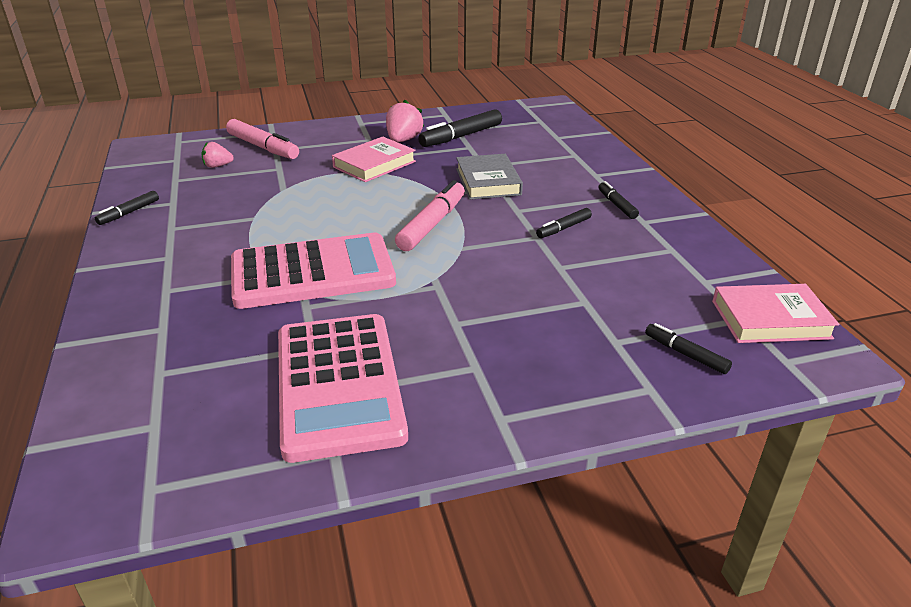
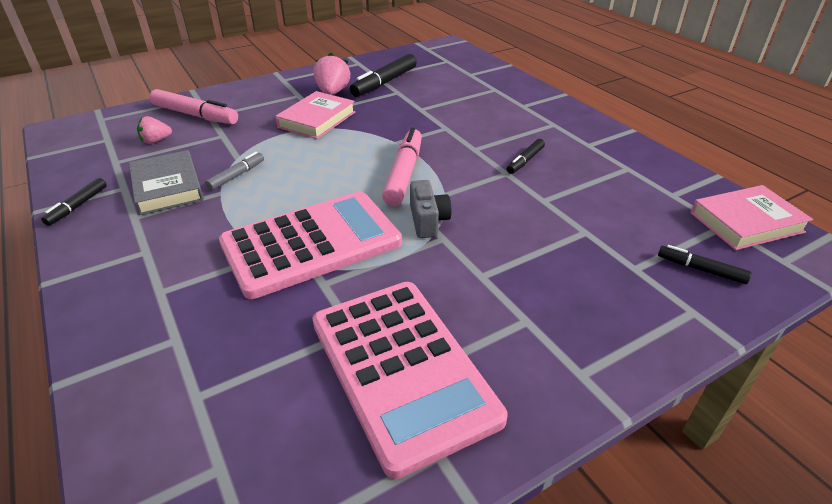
camera: 15 degrees left, 5 degrees up
grey book [456,154,523,200] -> grey book moved to [129,150,204,215]
black marker [599,181,639,219] -> none
none -> grey marker [205,152,264,191]
none -> grey camera [410,180,451,238]

